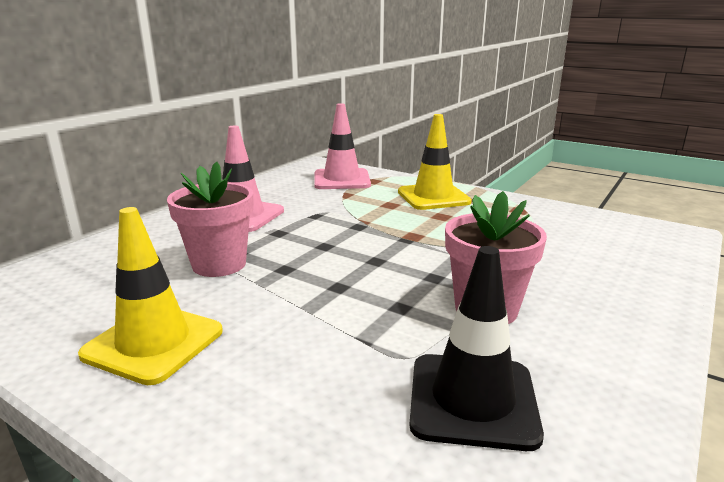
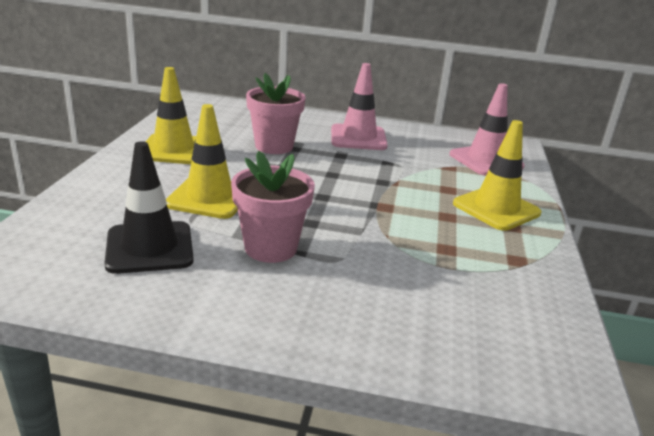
camera: 65 degrees right, 5 degrees up
none -> yellow traffic cone [166,104,238,219]

